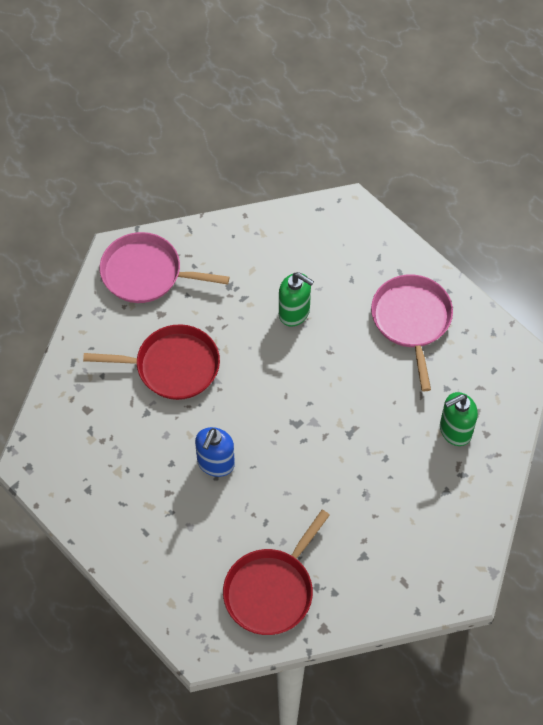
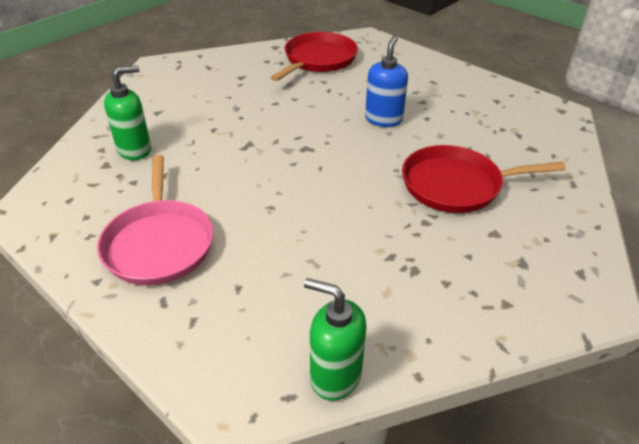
camera: 175 degrees right, 20 degrees down
pink pan [100,232,230,303] -> none
green soap dispenser [279,272,314,327] -> green soap dispenser moved to [304,278,367,401]

